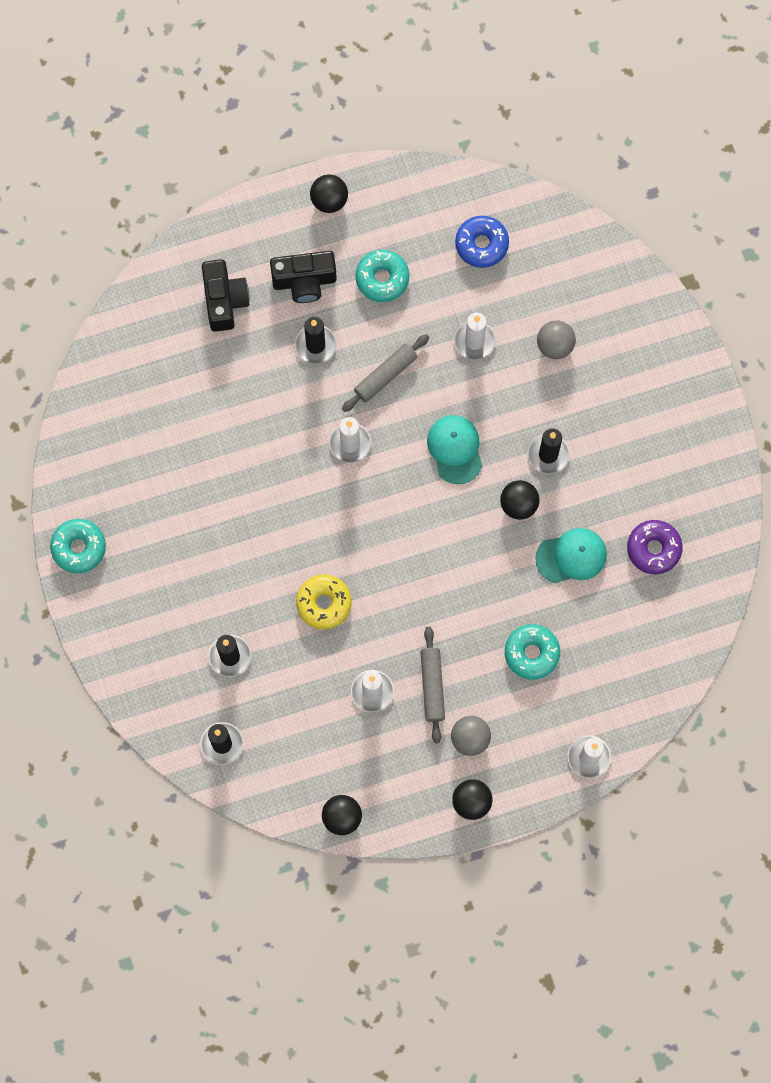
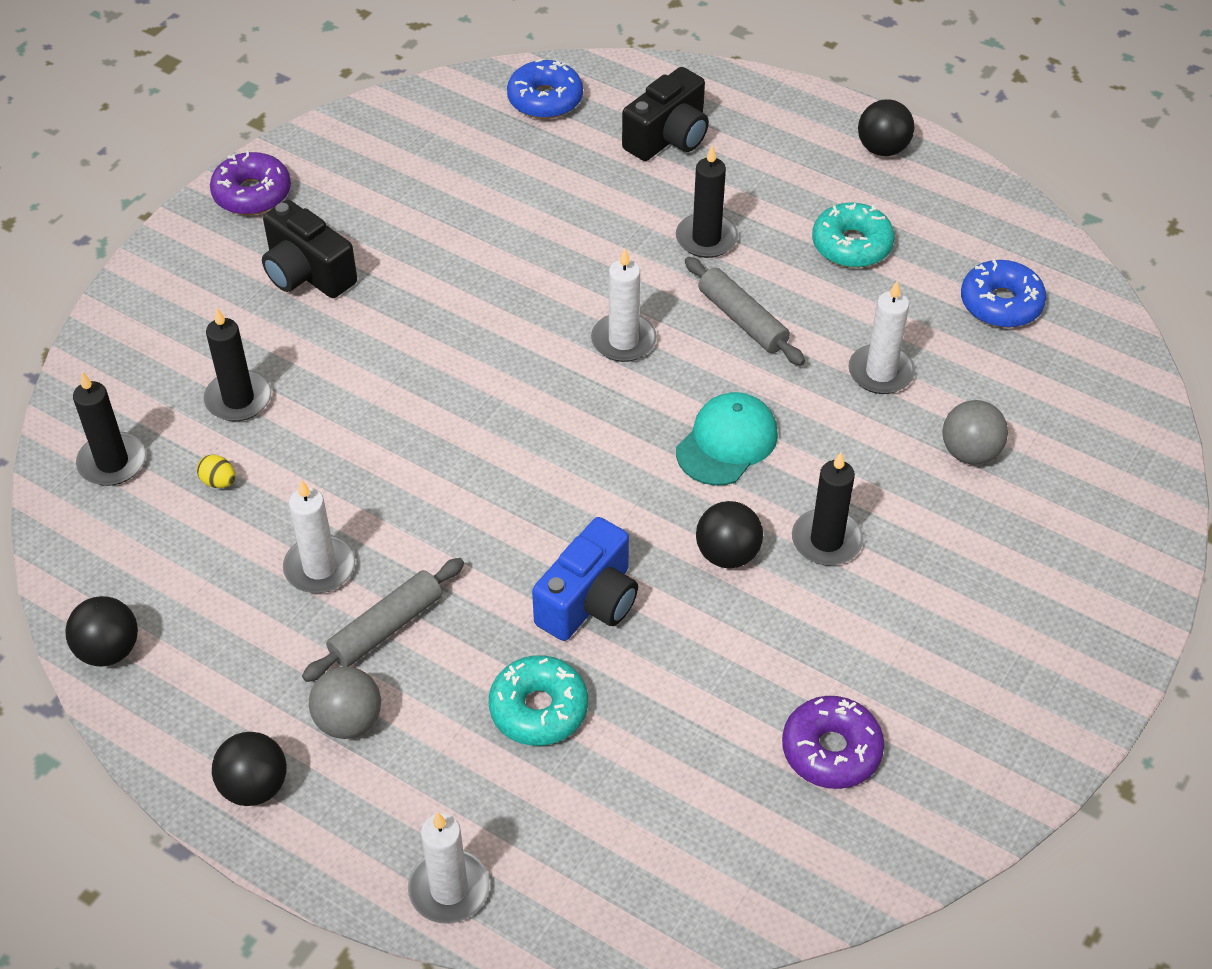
camera: 50 degrees right, 25 degrees down
turquoise donut [50,519,106,573] -> purple donut [210,151,291,215]
black camera [270,251,337,303] -> black camera moved to [262,200,357,298]
yellow donut [296,574,352,629] -> none
grey rolling pin [342,334,429,412] -> grey rolling pin turned 45 degrees clockwise [685,257,805,366]
turquoise cap [535,528,607,583] -> none
none -> yellow egg [197,455,236,488]
none -> blue donut [507,59,583,119]
none -> blue camera [532,517,638,641]

